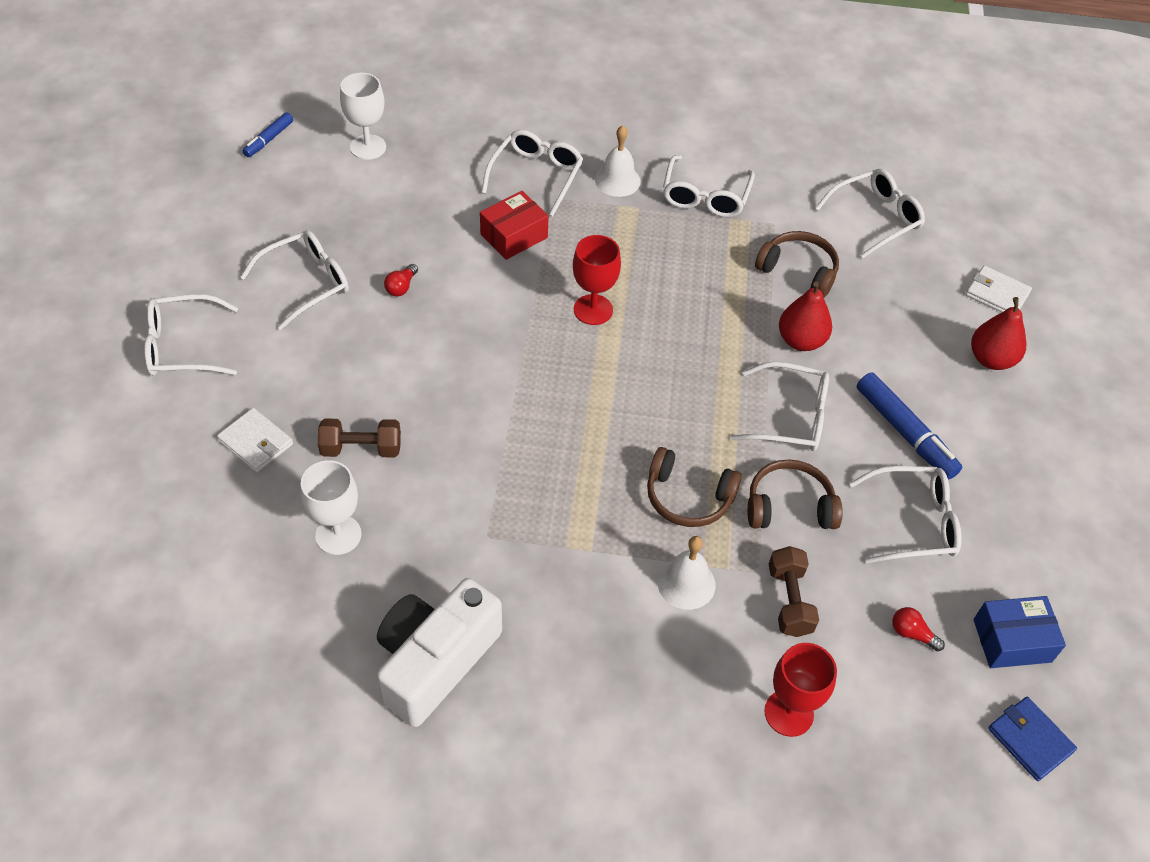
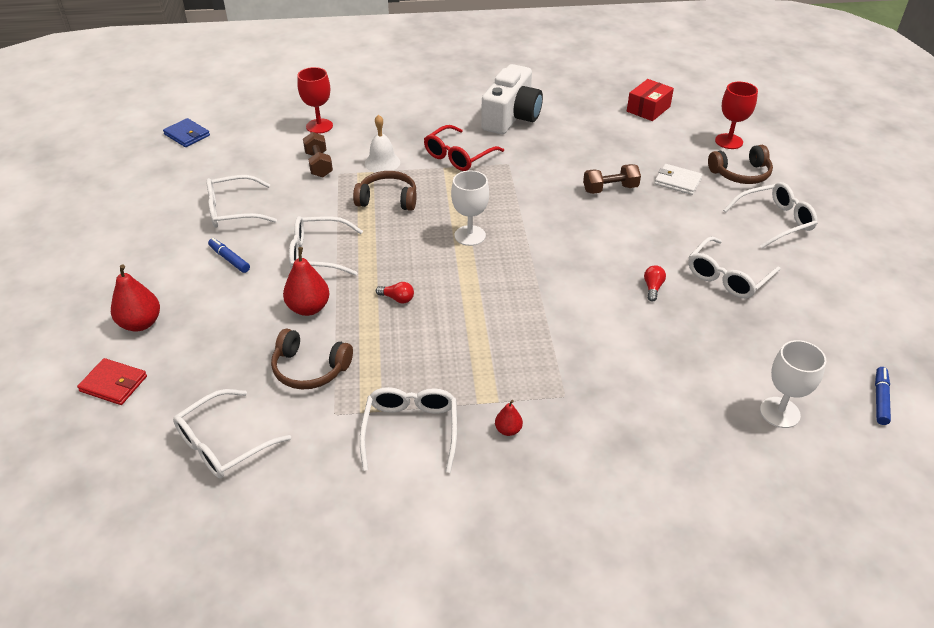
camera: 170 degrees right, 10 degrees down
white goblet [300,460,362,555] -> white goblet moved to [451,170,489,246]
red box [480,191,549,260] -> red box moved to [627,79,674,121]
white glasses [481,130,583,216] -> none
red goblet [573,235,621,325] -> red goblet moved to [715,82,758,149]
white bell [595,125,641,197] -> red pear [495,400,523,436]
brown headphones [747,459,843,529] -> brown headphones moved to [708,145,773,184]
blue marker [857,372,962,480] -> blue marker [208,238,250,273], size x0.58
red light bulb [892,607,945,651] -> red light bulb moved to [376,282,414,304]
white wallet [966,266,1032,313] -> red wallet [77,358,147,405]
blue box [973,596,1066,668] -> none
none -> red glasses [424,125,504,171]

